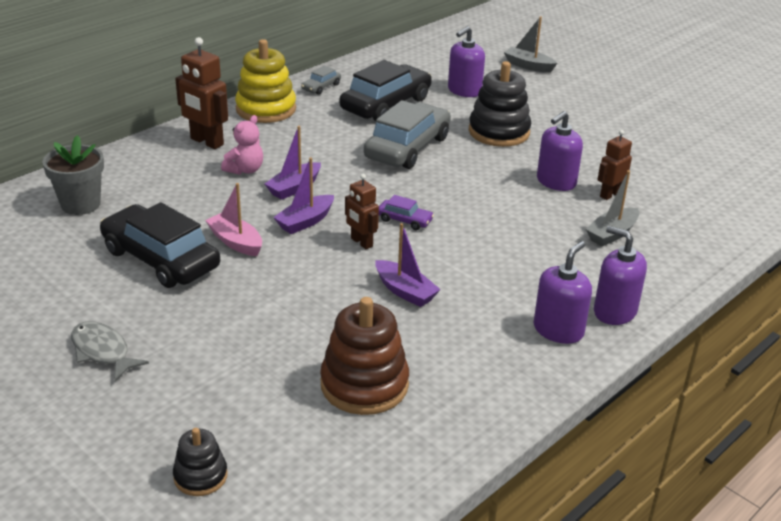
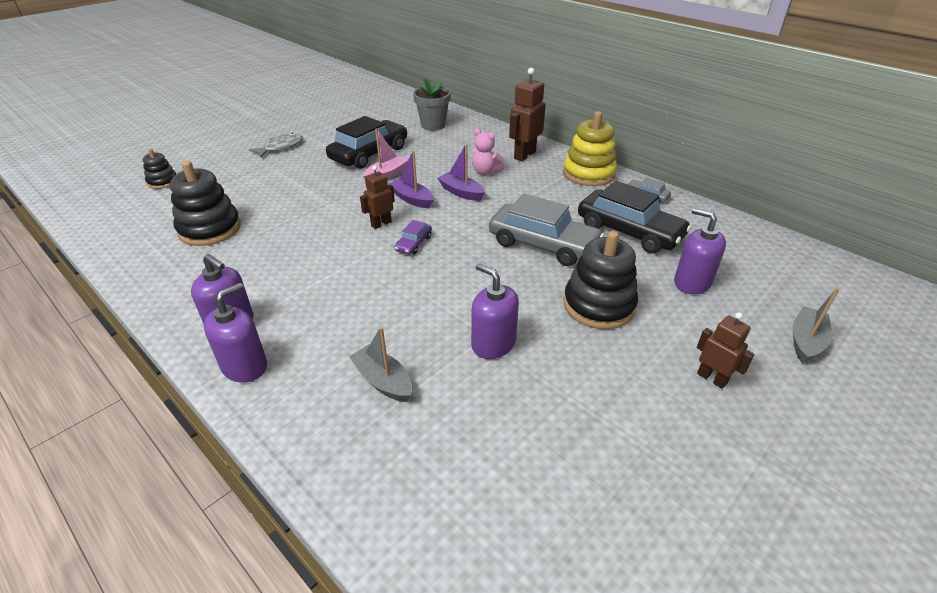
camera: 90 degrees right, 5 degrees up
brown stacking toy [320,297,409,415] -> black stacking toy [170,161,241,246]
purple boat [375,223,441,307] -> none
brown robot [597,130,632,200] -> brown robot moved to [697,312,754,389]

